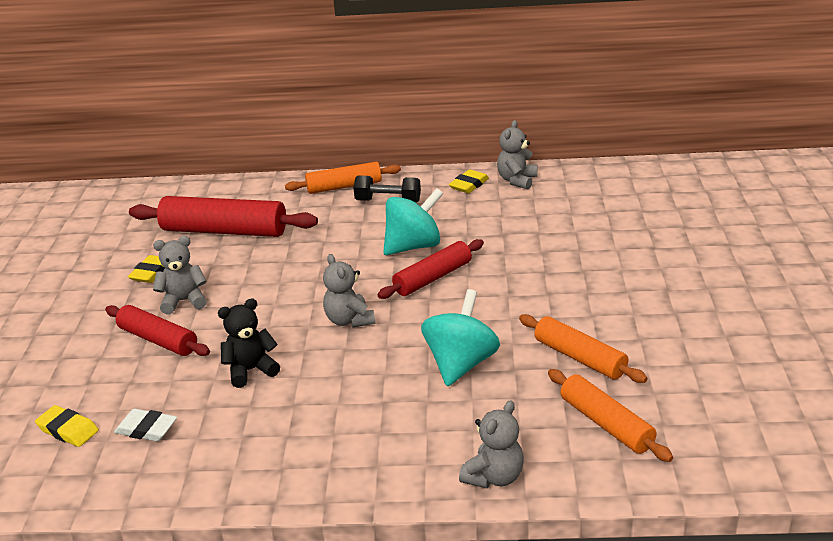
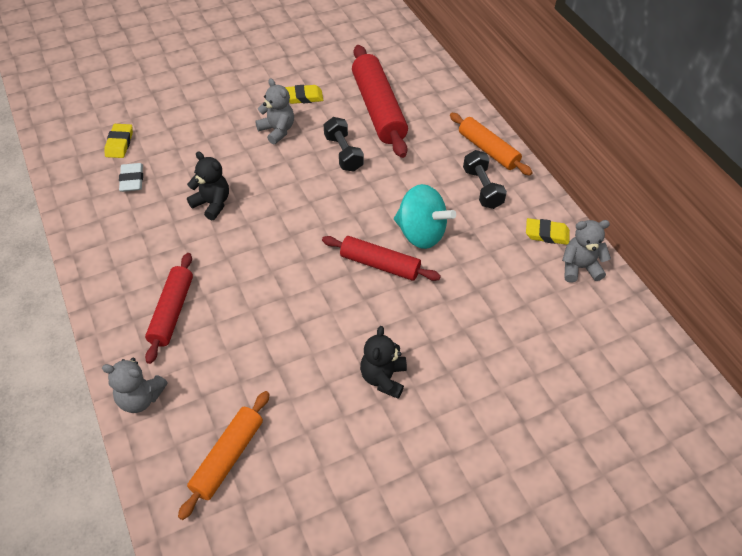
camera: 60 degrees right, 20 degrees up
red rolling pin [105,305,210,356] -> red rolling pin moved to [145,253,193,364]
grey teddy bear [323,254,375,328] -> none
turquoise spinning top [421,289,500,386] -> none
orange rolling pin [519,314,647,383] -> none
none -> black dumbbell [324,117,364,172]
none -> black teddy bear [360,326,407,399]

